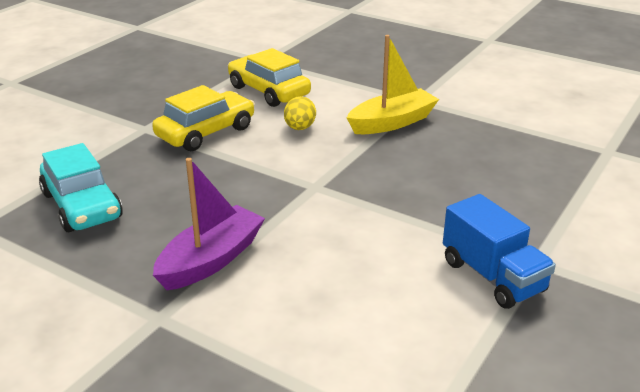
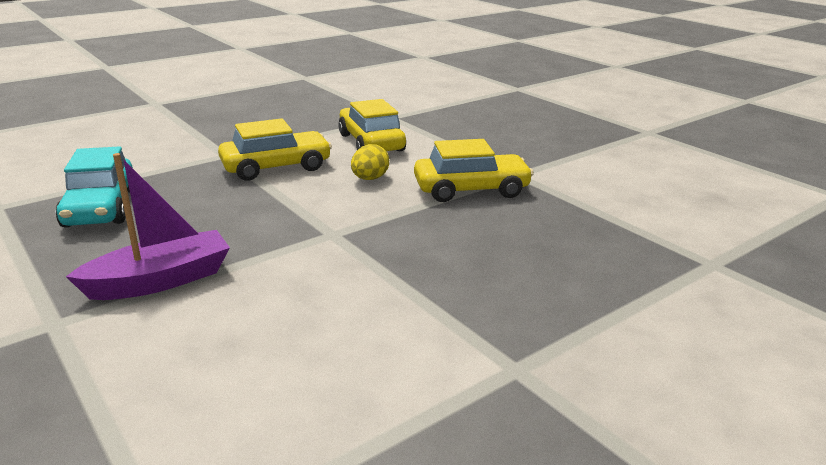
camera: 20 degrees right, 5 degrees down
yellow boat [347,35,439,134] -> yellow car [414,139,534,202]
blue truck [443,194,556,309] -> none

